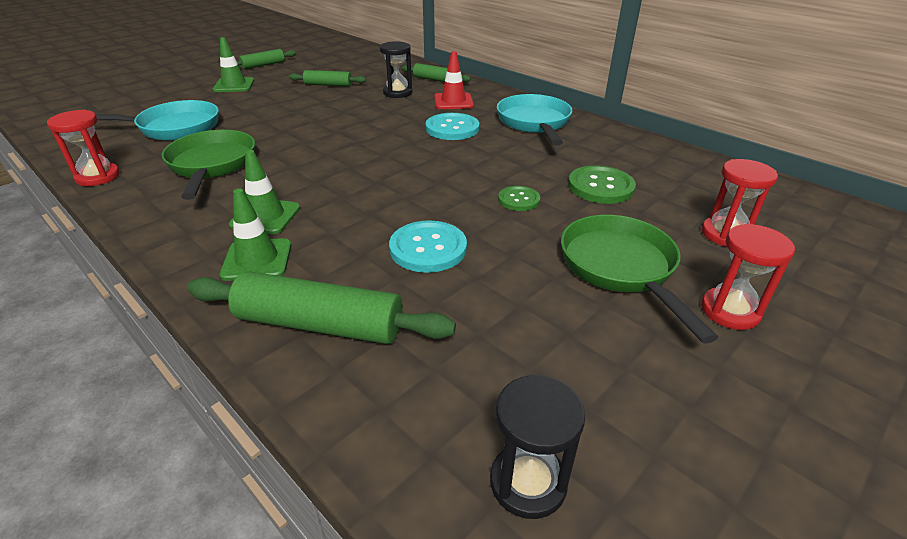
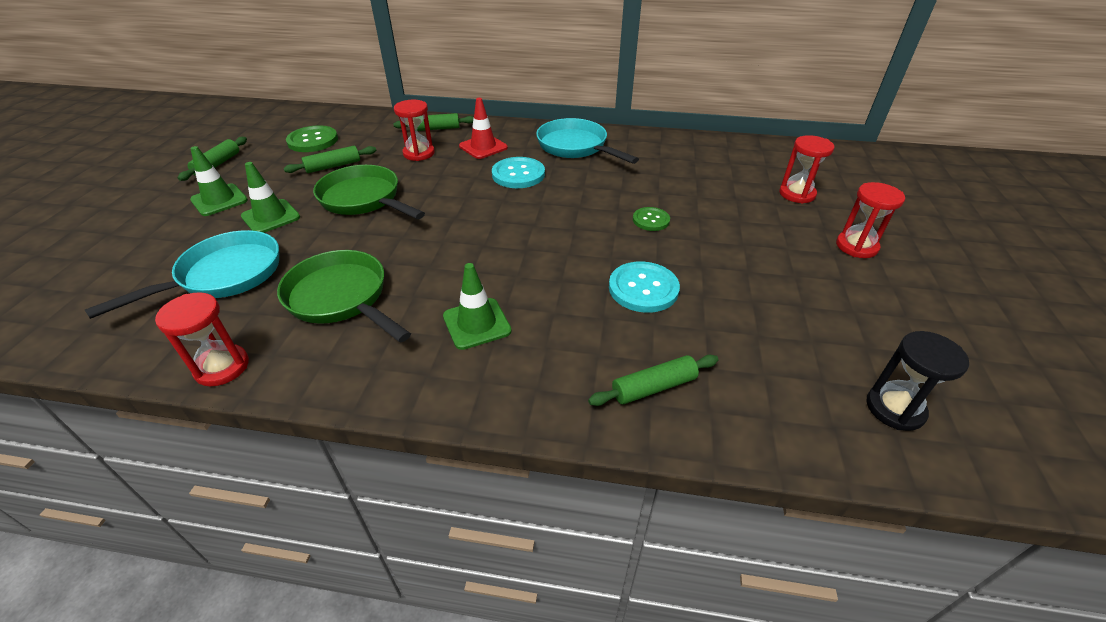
camera: 35 degrees left, 5 degrees up
green rolling pin [187,271,456,344] -> green rolling pin [588,354,719,406], size x0.58
green traffic cone [220,189,291,281] -> green traffic cone moved to [241,162,300,233]
black hourglass [380,41,412,98] -> red hourglass [394,100,435,161]
green pan [561,215,718,344] -> green pan moved to [313,165,425,219]
green button [568,165,636,204] -> green button moved to [286,125,338,152]

